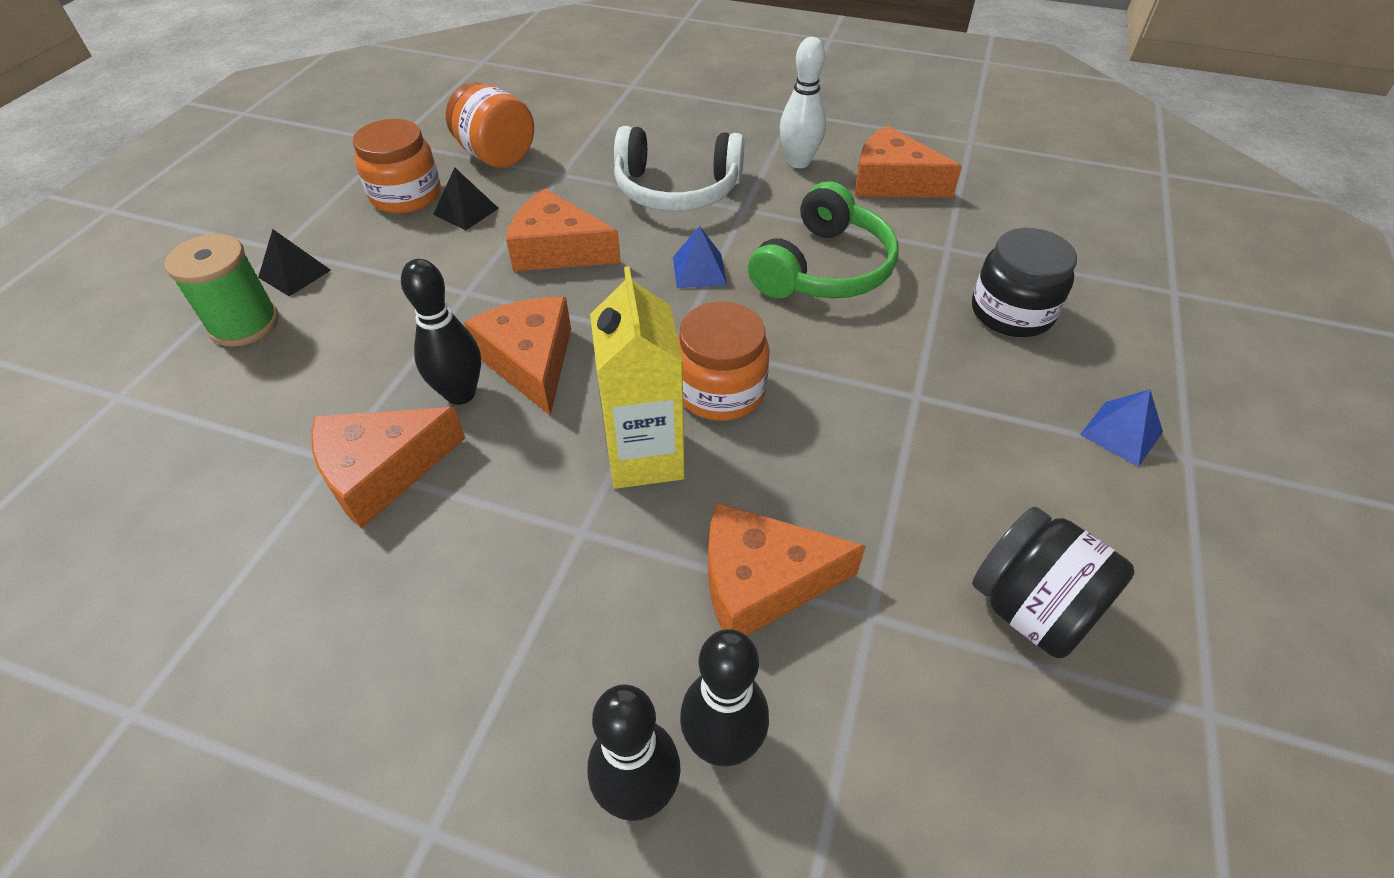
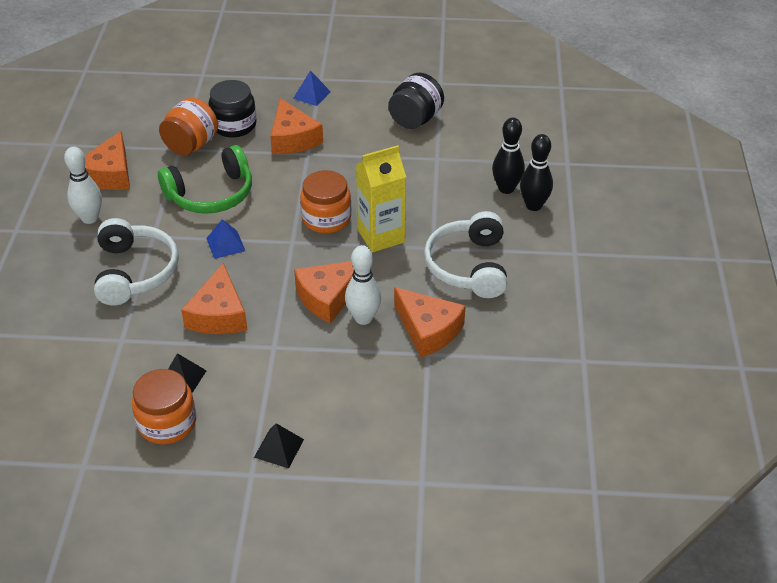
camera: 105 degrees left, 5 degrees down
green spool [165,234,279,347] -> none
black bowling pin [401,259,481,405] -> white bowling pin [345,245,381,325]
orange jar [446,82,534,168] -> orange jar moved to [159,97,218,156]
orange cheese [708,503,866,636] -> orange cheese moved to [270,98,323,154]
green headphones [748,181,899,299] -> green headphones turned 135 degrees clockwise [158,145,252,214]
none -> white headphones [424,211,507,298]

